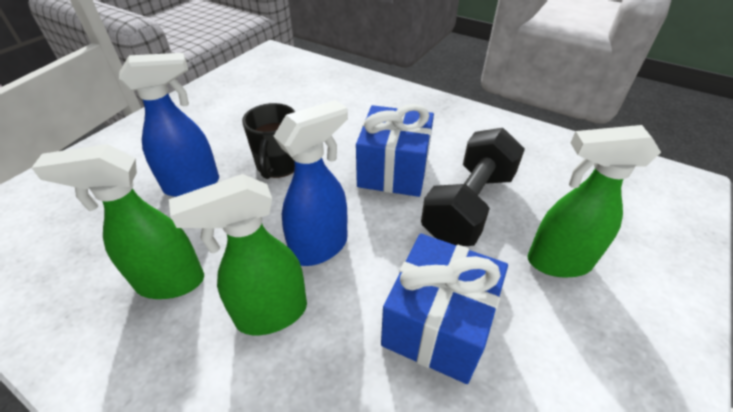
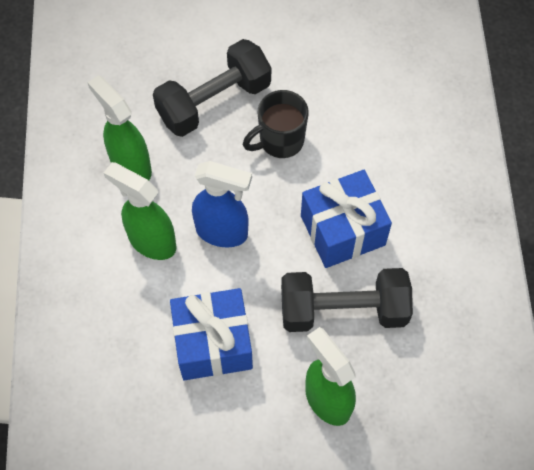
camera: 55 degrees right, 20 degrees up
blue spray bottle [119,53,219,197] -> black dumbbell [153,39,271,137]

